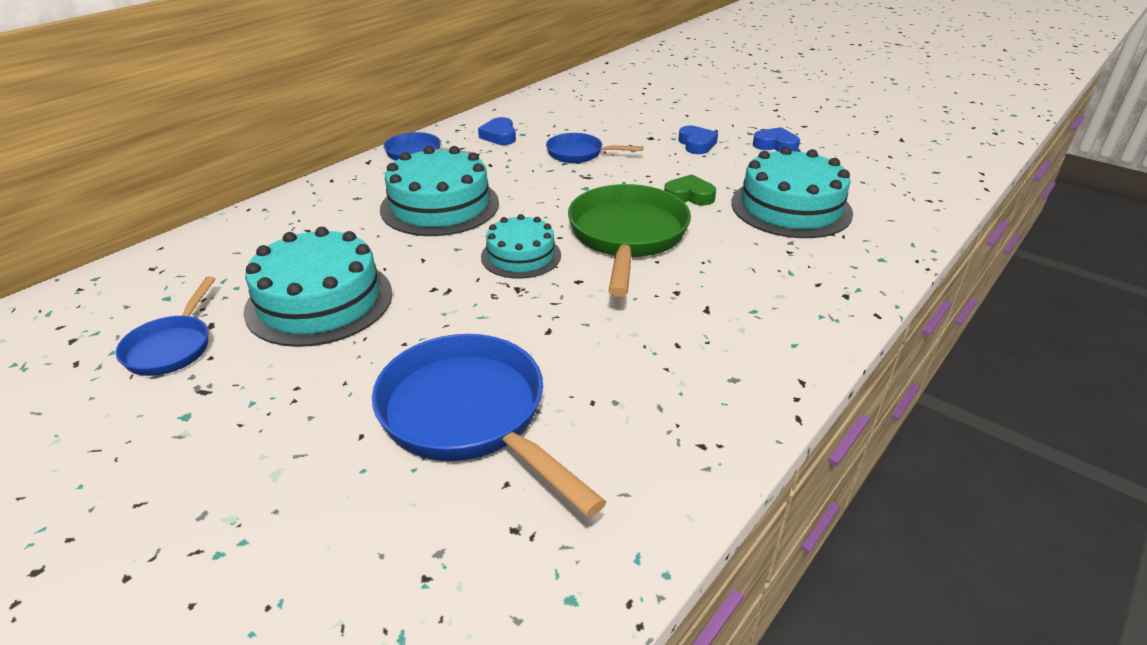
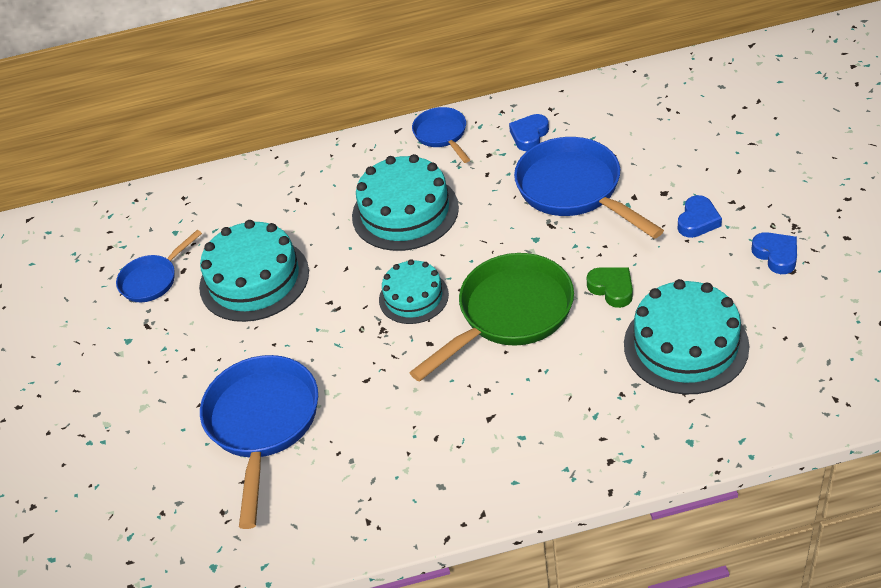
camera: 45 degrees right, 10 degrees up
blue pan [546,133,643,163] -> blue pan [514,137,664,239], size x1.80

